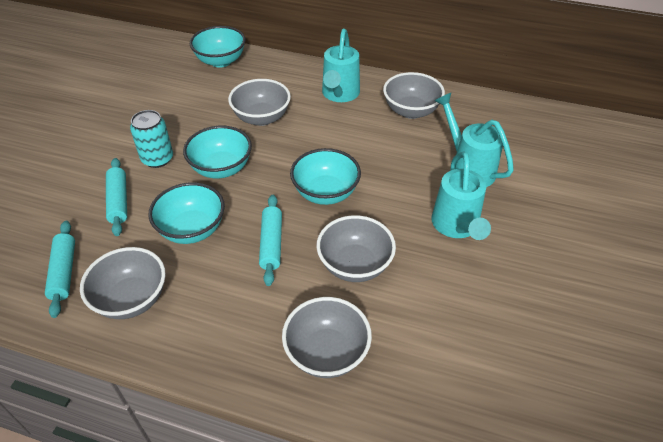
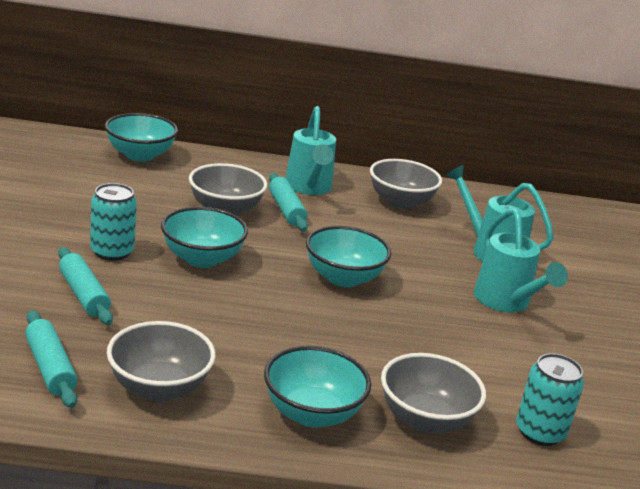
camera: 20 degrees left, 20 degrees down
turquoise bowl [148,182,225,244] -> turquoise bowl moved to [264,346,371,428]
turquoise rolling pin [259,195,282,286] -> turquoise rolling pin moved to [269,173,308,231]
grey bowl [316,215,396,282] -> none
none -> turquoise can [516,353,584,446]

